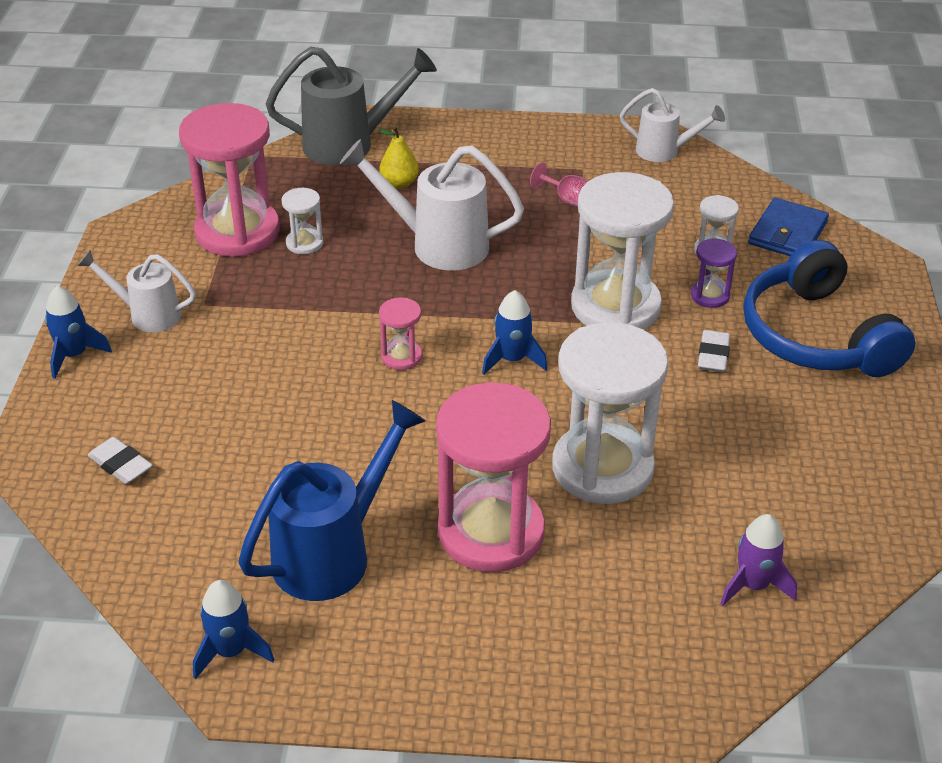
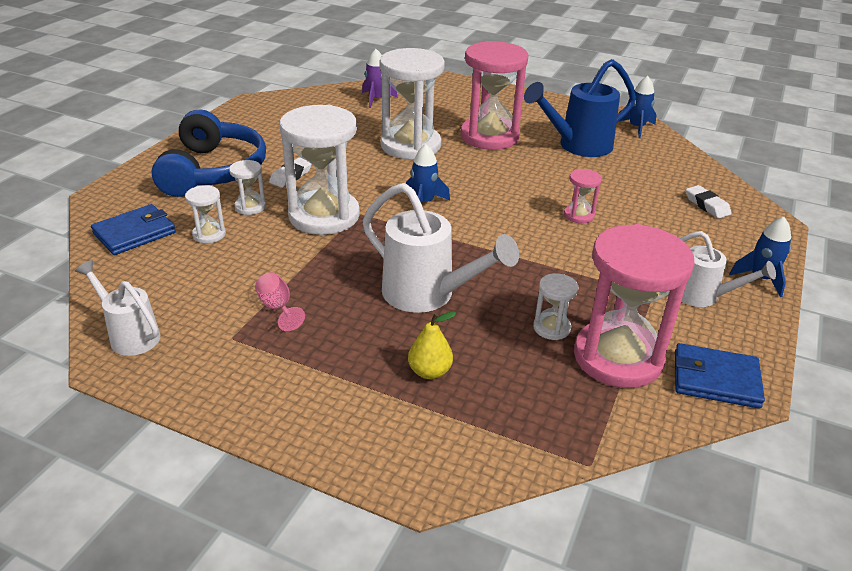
camera: 160 degrees left, 5 degrees down
grey watering can [266,46,437,165] -> none
pink hourglass [379,298,422,370] -> pink hourglass moved to [564,169,602,223]
purple hourglass [691,238,737,308] -> white hourglass [229,160,266,215]
none -> blue wallet [675,343,765,409]

